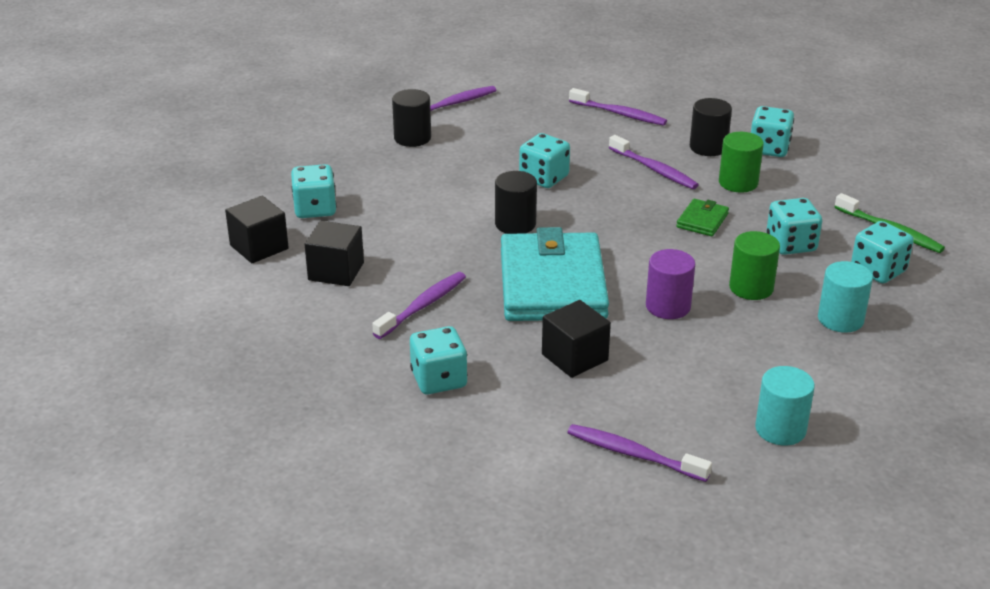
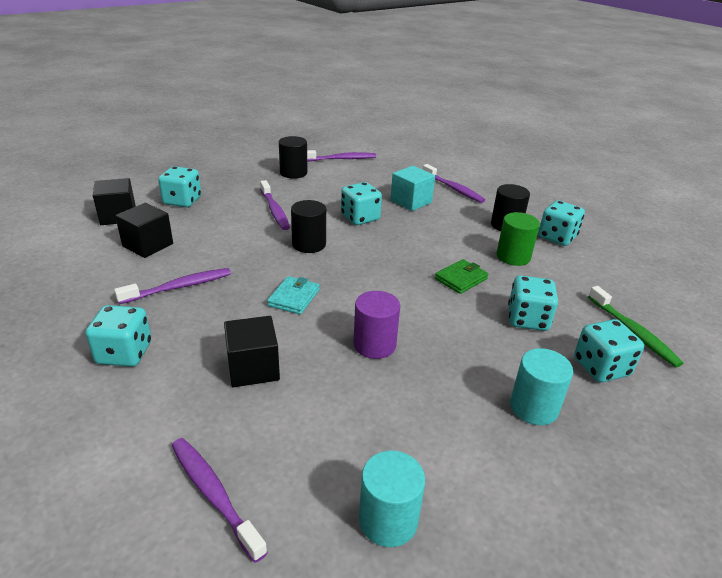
camera: 20 degrees right, 0 degrees up
turquoise wallet [501,227,609,321] -> turquoise wallet [267,276,320,315], size x0.41
purple toothbrush [609,135,699,189] -> purple toothbrush moved to [260,180,290,230]
green cylinder [729,231,780,300] -> none
none -> turquoise cube [390,166,435,211]

